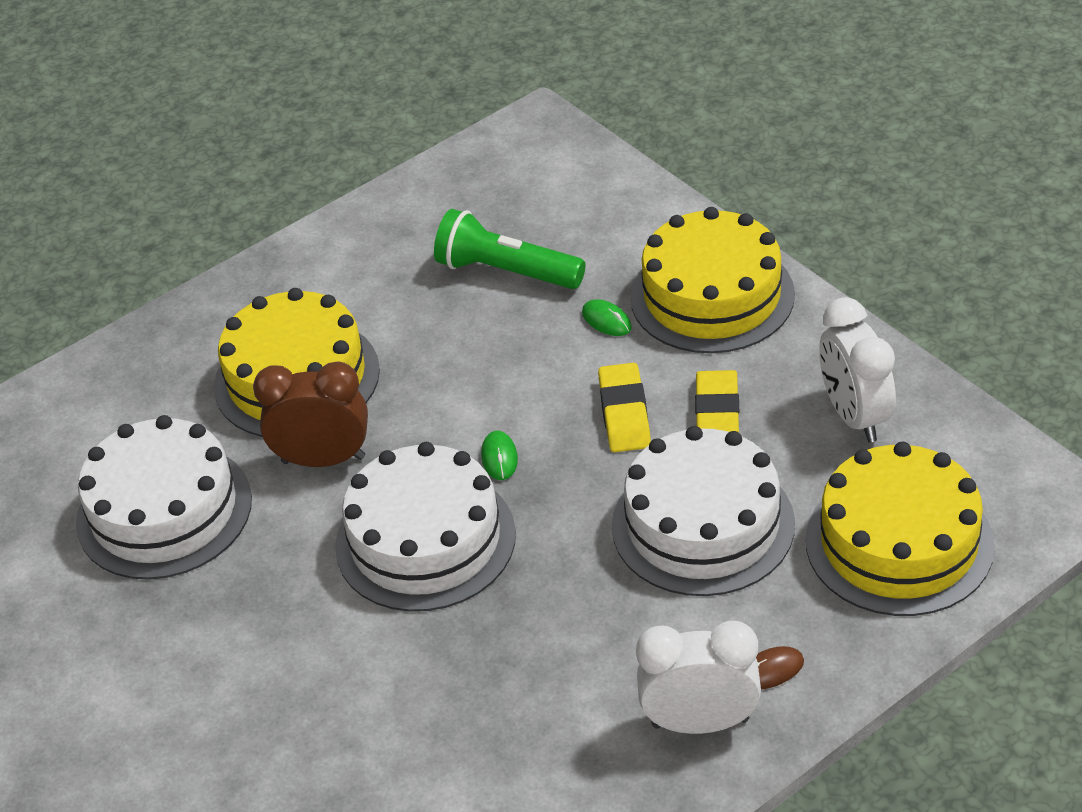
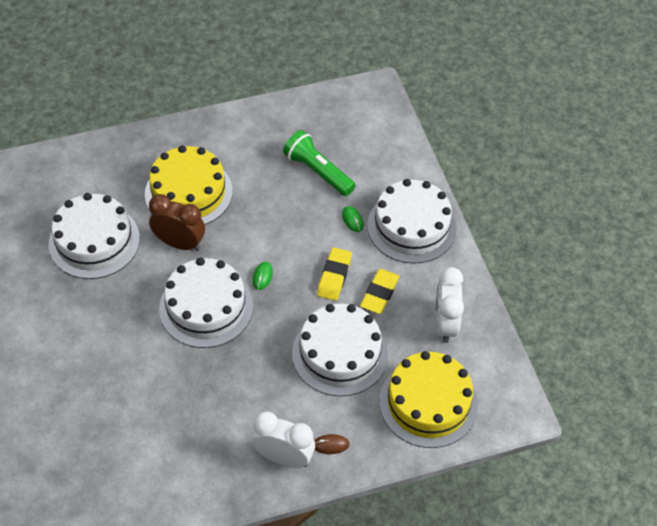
camera: 15 degrees right, 10 degrees up
yellow cake [630,207,795,353] -> white cake [367,179,457,264]

